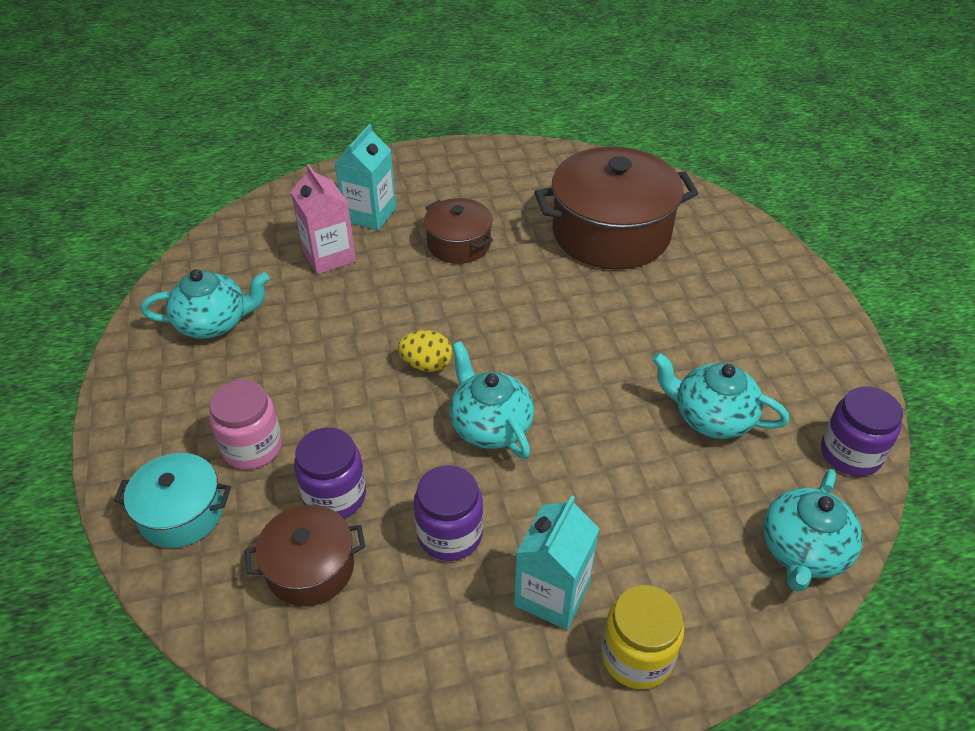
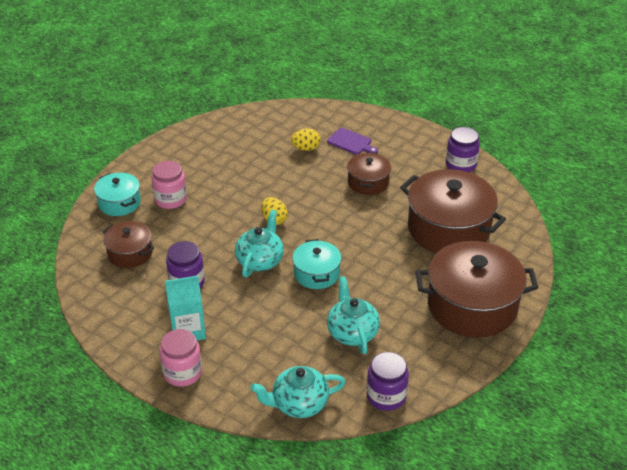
camera: 50 degrees right, 5 degrees down
turquoise teapot [141,269,269,339] -> none
pink carton [291,164,356,274] -> yellow egg [291,128,320,151]
purple jar [294,427,366,518] -> purple jar moved to [446,127,480,172]
turquoise carton [335,124,396,230] -> purple cutting board [327,128,378,154]
yellow jar [601,585,684,689] -> pink jar [159,329,202,387]
none -> turquoise pot [292,239,342,289]
none -> brown pot [415,241,538,338]

